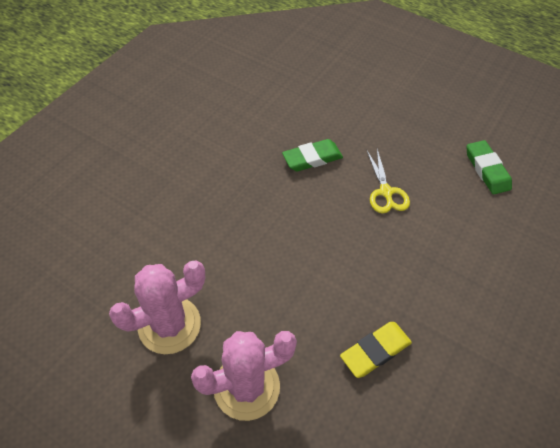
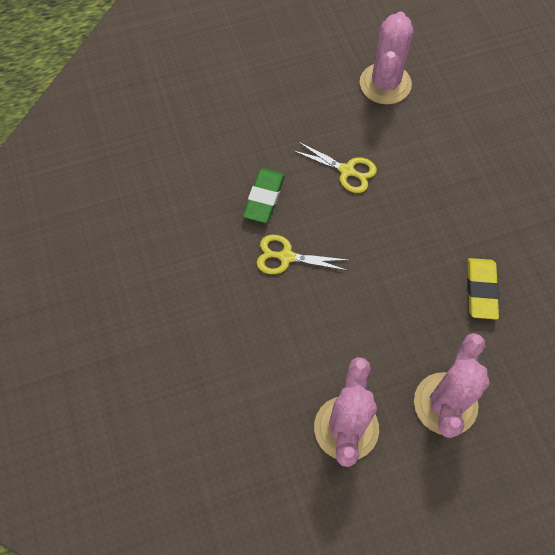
camera: 50 degrees left, 10 degrees up
green eraser [467,140,512,194] -> pink cactus [360,11,414,105]
none -> yellow scissors [257,235,349,274]

